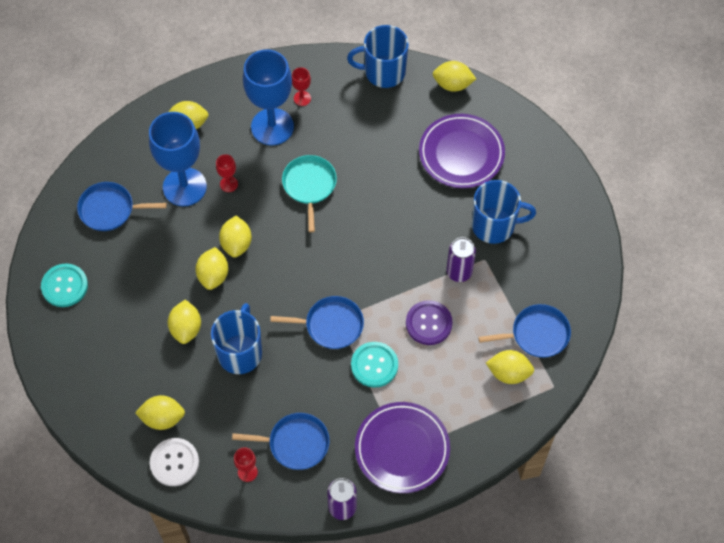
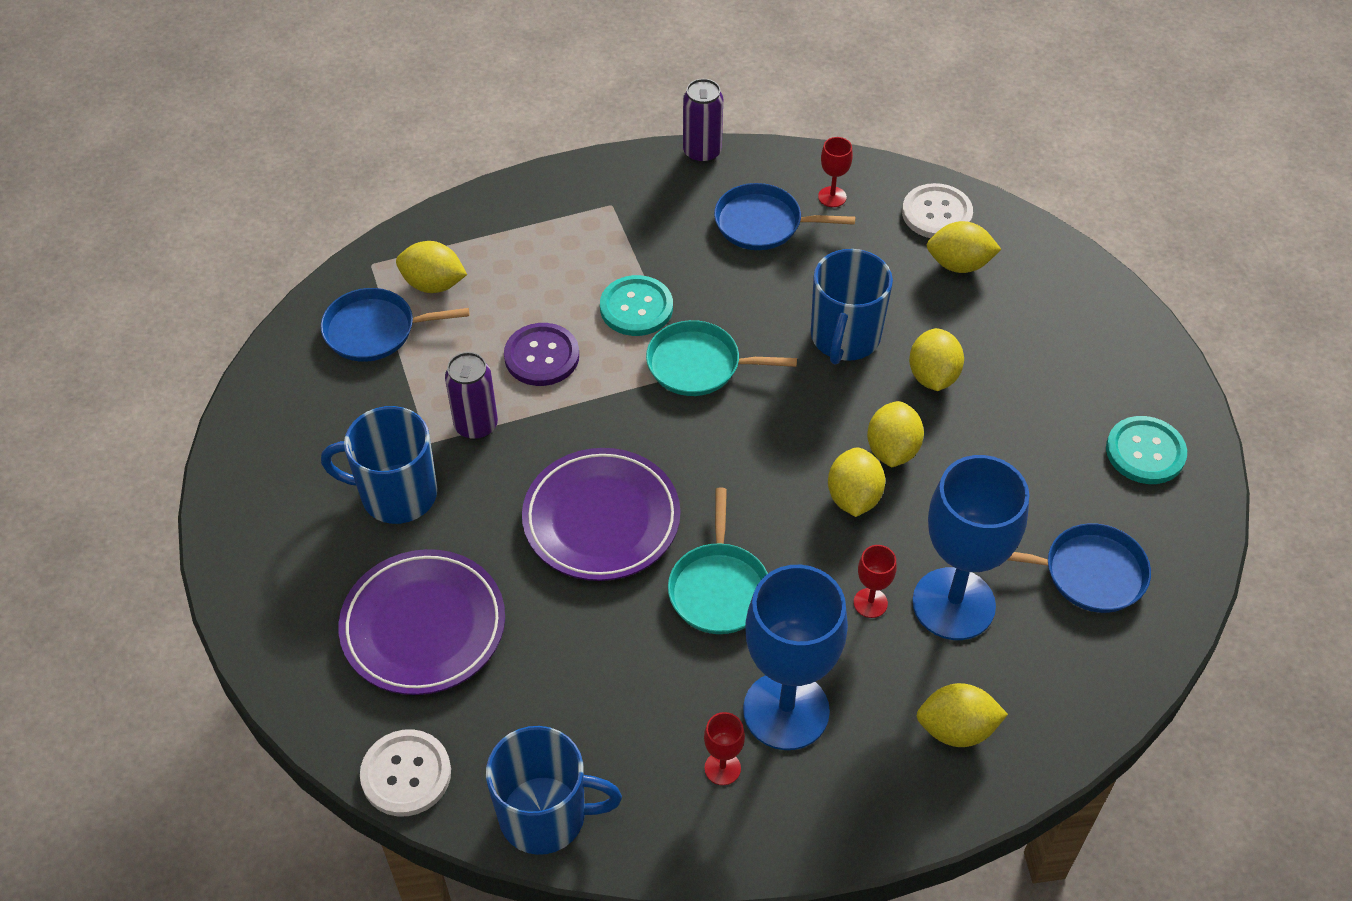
camera: 175 degrees left, 10 degrees down
blue pan [270,296,364,349] -> turquoise pan [646,320,797,396]
purple plate [355,402,450,493] -> purple plate moved to [522,448,680,581]
yellow lemon [432,61,476,92] -> white button [360,729,451,817]

